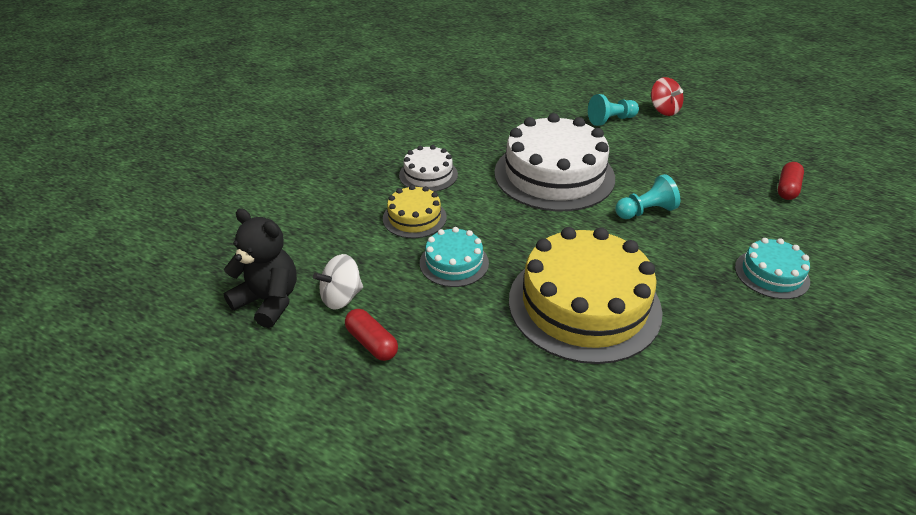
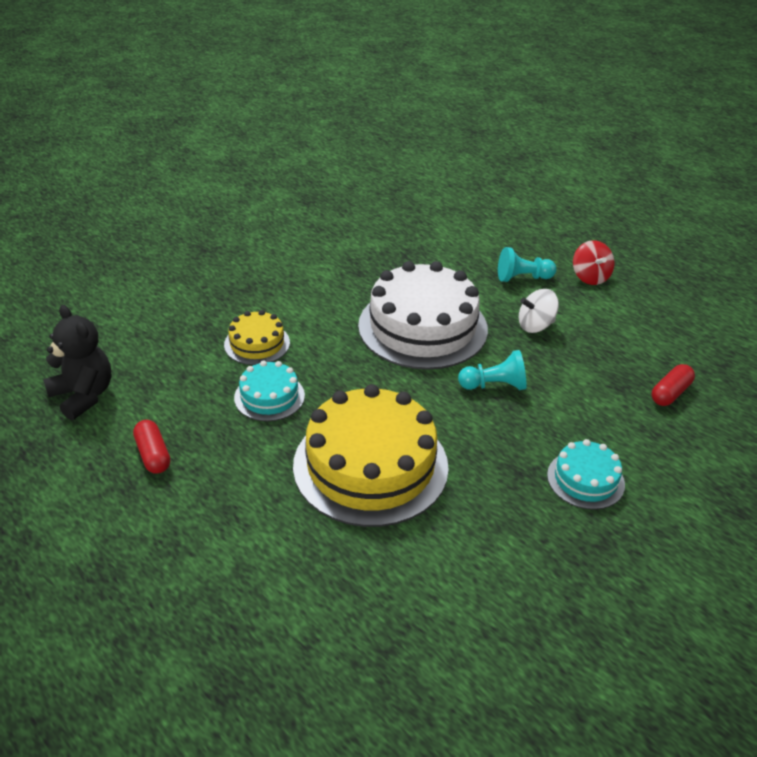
camera: 15 degrees right, 0 degrees up
white spinning top [313,254,363,310] -> white spinning top moved to [519,289,559,333]
white cake [399,145,458,192] -> none

